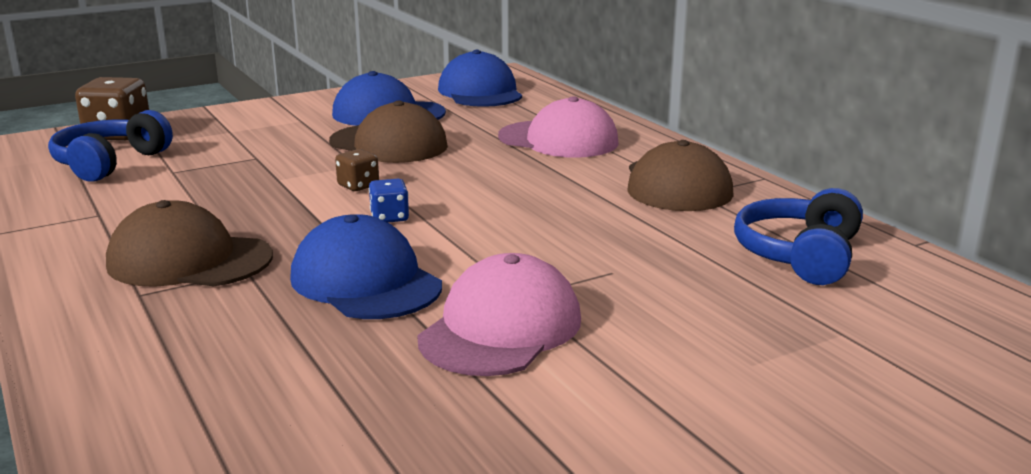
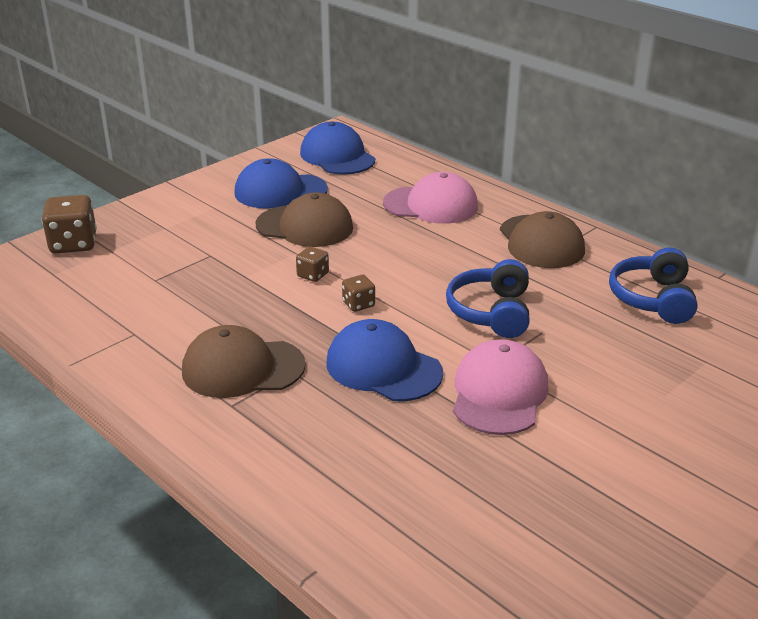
camera: 15 degrees left, 10 degrees up
blue headphones [48,110,173,182] -> blue headphones moved to [446,259,530,338]
blue dice [369,179,409,223] -> brown dice [342,275,375,312]

